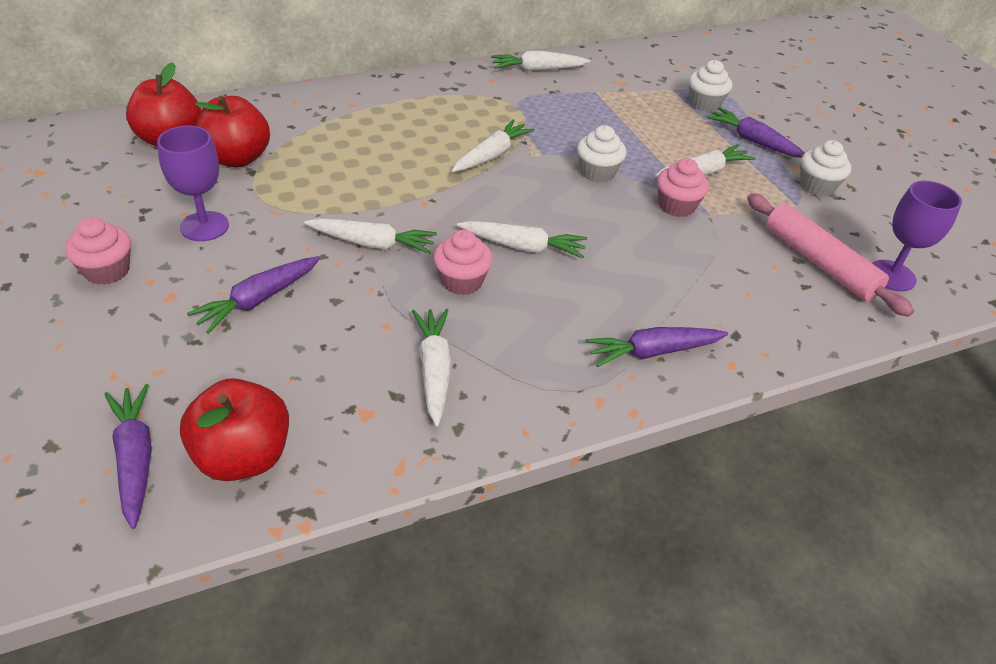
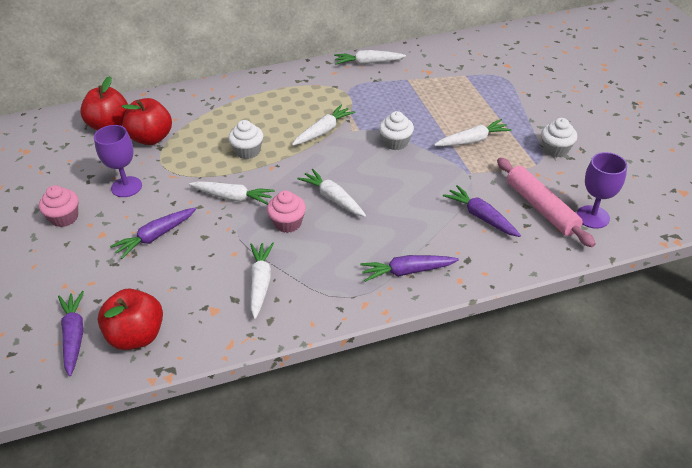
camera: 10 degrees right, 0 degrees up
white carrot [457,221,587,259] -> white carrot turned 150 degrees counterclockwise [297,169,366,217]
pink cupcake [657,158,709,217] -> none
white cupcake [689,60,732,112] -> white cupcake moved to [228,120,263,159]
purple carrot [706,107,804,158] -> purple carrot moved to [443,185,521,237]

